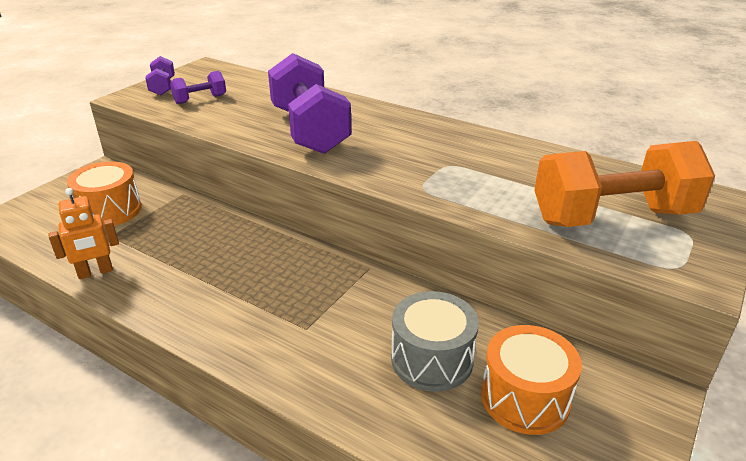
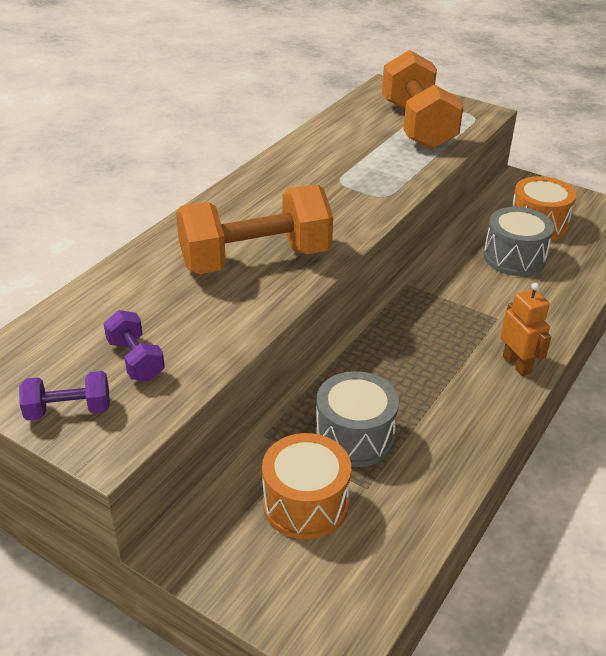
camera: 90 degrees left, 5 degrees up
orange robot [48,188,119,279] -> orange robot moved to [500,283,551,376]
purple dumbbell [268,53,351,154] -> orange dumbbell [176,185,333,274]
none -> grey drum [315,371,399,467]

